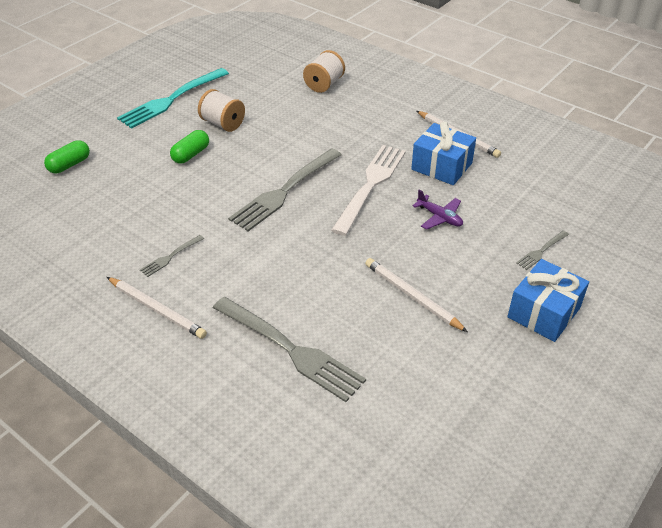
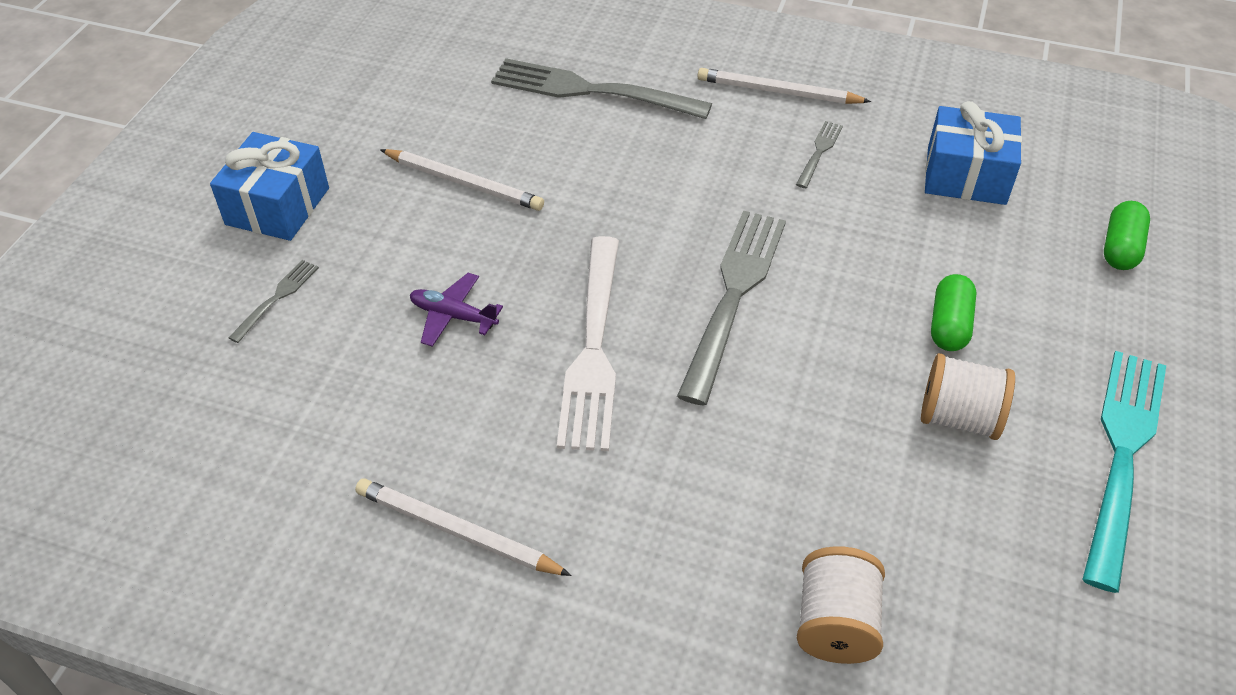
camera: 160 degrees right, 5 degrees up
blue gift [411,121,476,185] -> blue gift moved to [925,101,1022,205]

